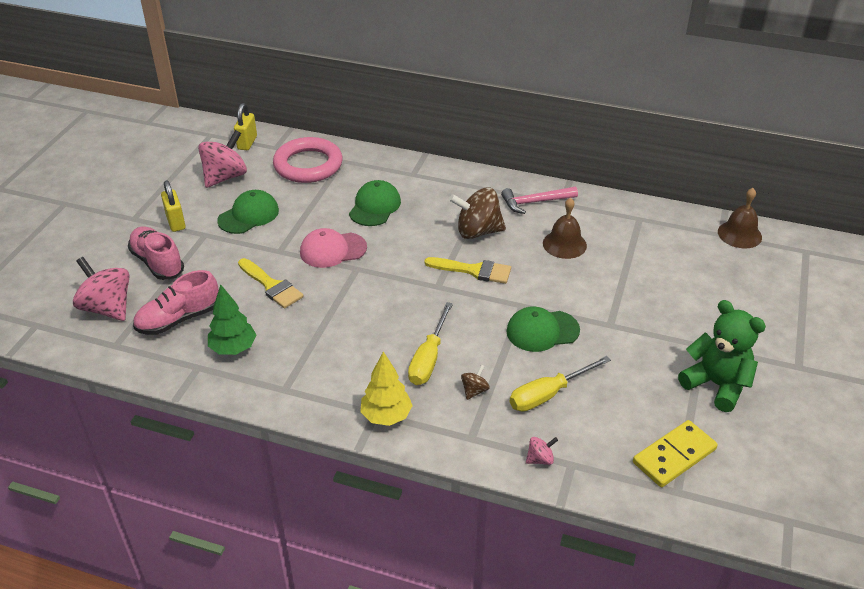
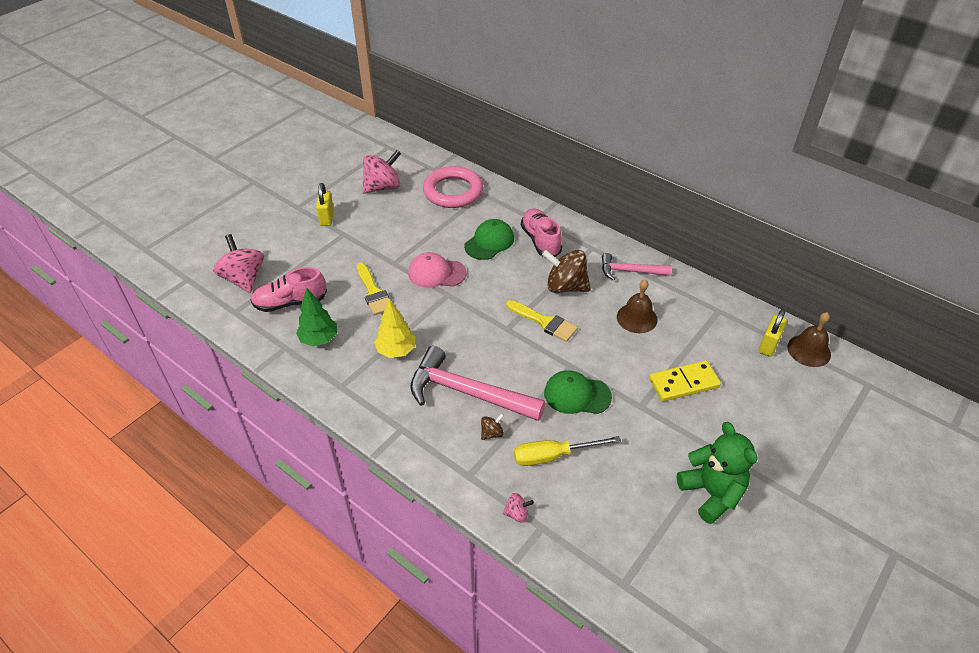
camera: 20 degrees right, 5 degrees up
pink shoe [128,227,184,280] -> pink shoe moved to [521,209,562,257]
green cap [217,190,279,234] -> none
yellow padlock [234,103,257,150] -> yellow padlock moved to [759,309,787,357]
yellow tree [360,352,413,426] -> yellow tree moved to [374,299,416,358]
yellow screwdriver [408,302,453,385] -> pink hammer [410,346,545,421]
yellow domino [633,420,718,487] -> yellow domino moved to [649,360,721,401]

